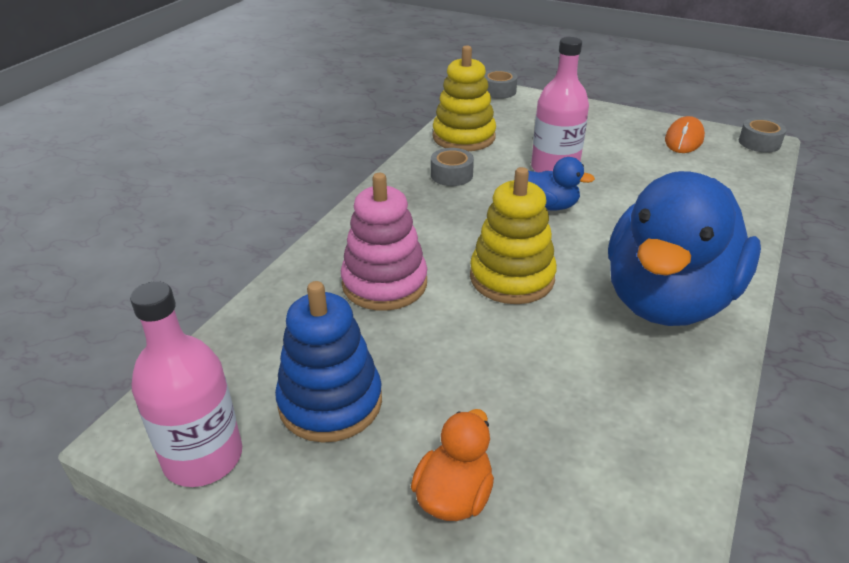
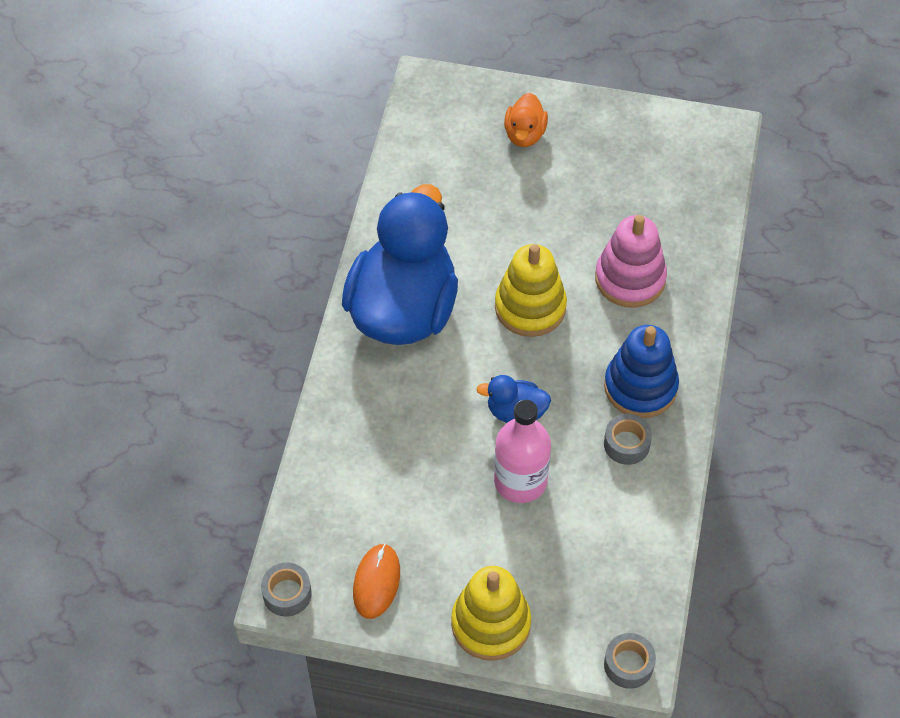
camera: 165 degrees right, 20 degrees up
pink bottle [130,281,242,487] -> none
blue stacking toy [275,281,382,443] -> blue stacking toy moved to [604,325,679,418]
yellow stacking toy [433,46,496,151] -> yellow stacking toy moved to [451,566,531,661]

